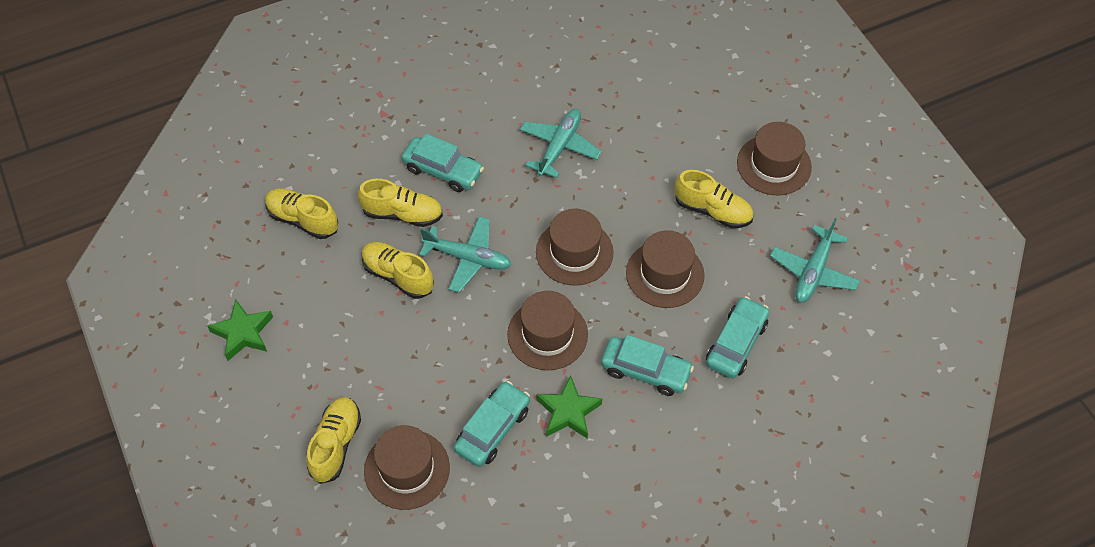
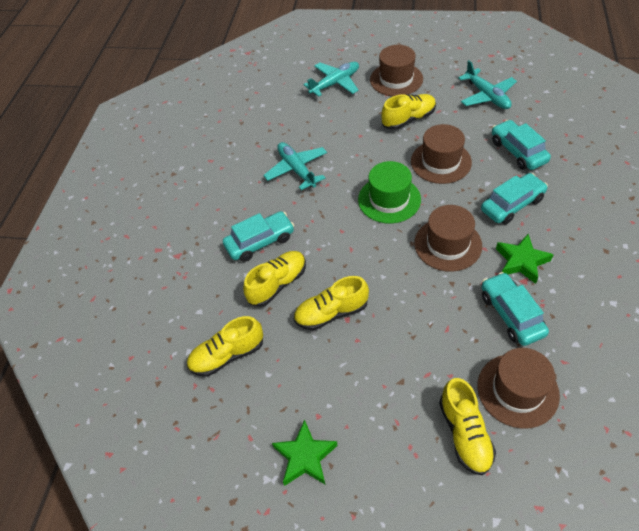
camera: 50 degrees left, 5 degrees down
yellow shoe [307,397,361,484] -> yellow shoe turned 150 degrees counterclockwise [439,378,496,475]
turquoise plane [419,216,511,293] -> turquoise plane moved to [303,62,359,97]
brown hat [536,209,614,286] -> green hat [358,161,421,224]

